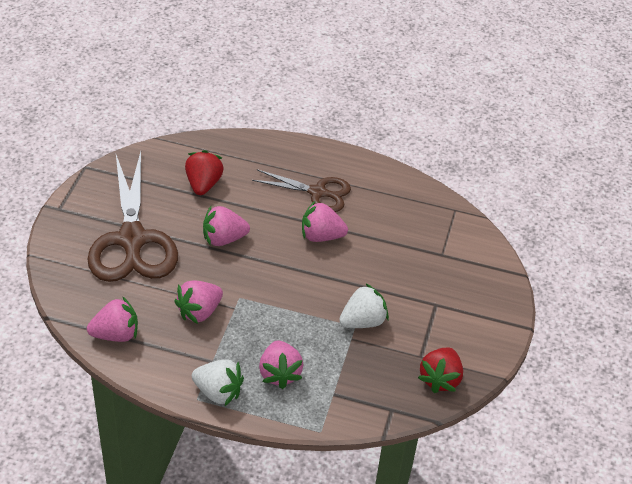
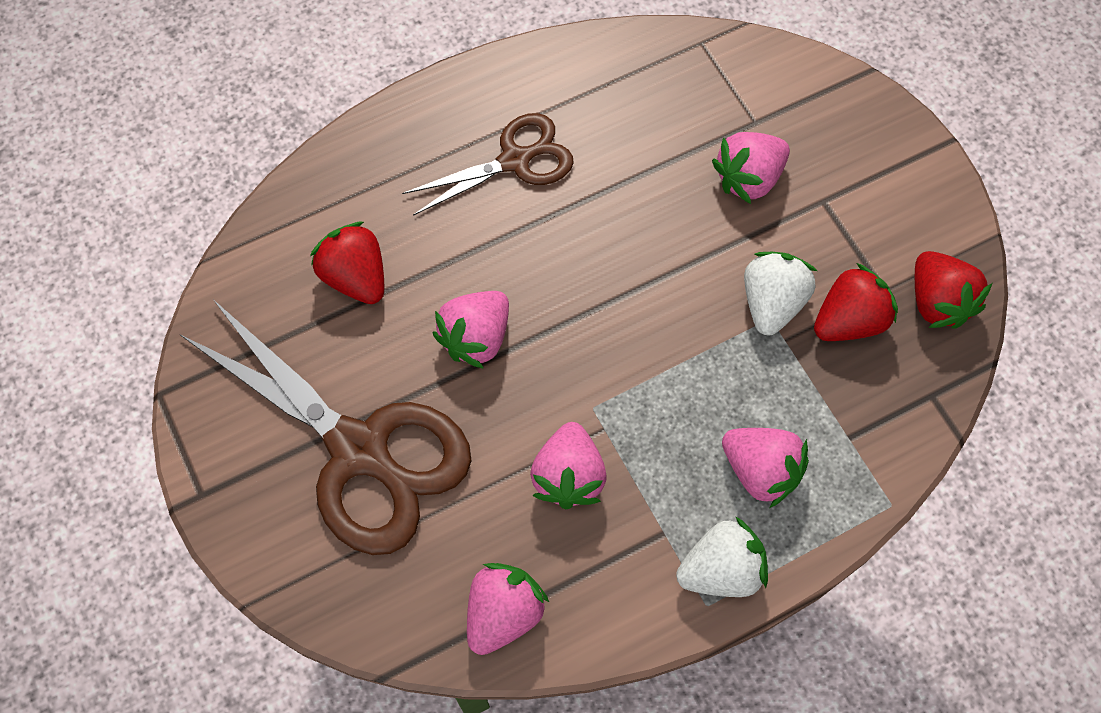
camera: 40 degrees left, 20 degrees up
pink strawberry [302,200,348,242] -> pink strawberry moved to [712,132,790,204]
none -> red strawberry [814,263,898,341]

